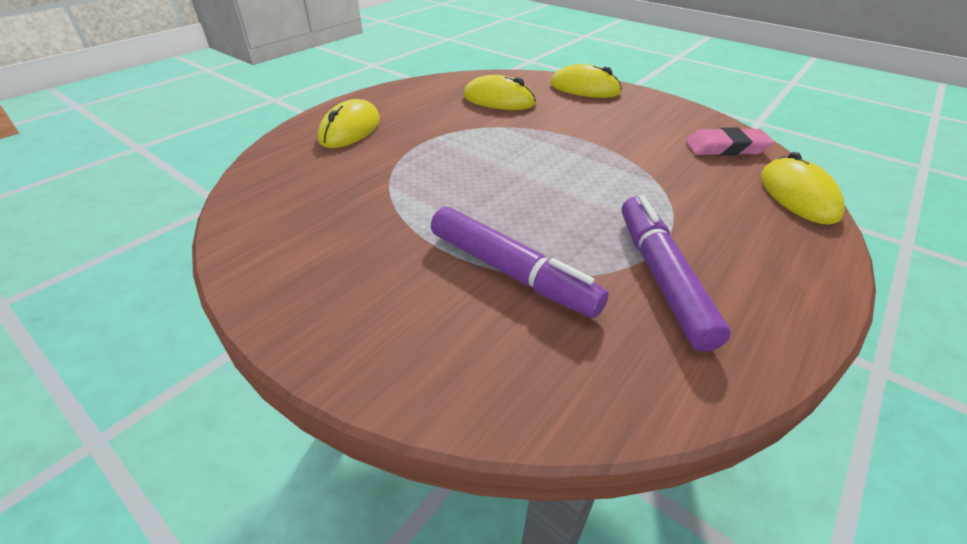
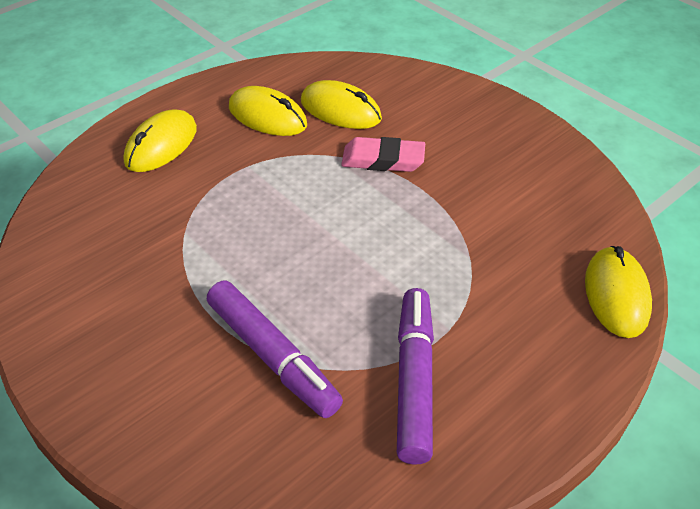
camera: 10 degrees right, 5 degrees up
yellow mouse [551,64,622,98] -> yellow mouse moved to [229,86,307,136]
pink eraser [685,127,774,156] -> pink eraser moved to [341,137,425,172]

